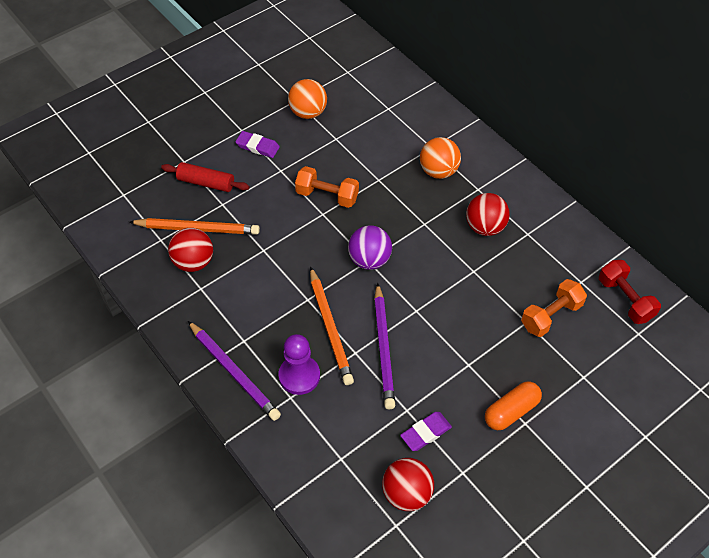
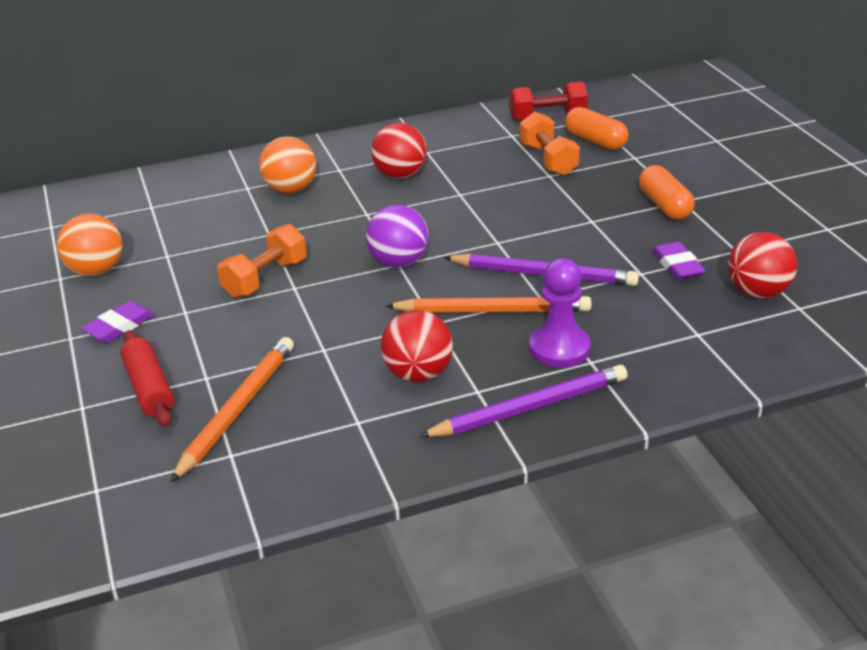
camera: 70 degrees left, 20 degrees down
red rolling pin [161,162,249,192] -> red rolling pin turned 60 degrees counterclockwise [120,330,174,427]
red ball [168,228,213,272] -> red ball moved to [381,310,453,382]
none -> orange capsule [565,107,629,150]

